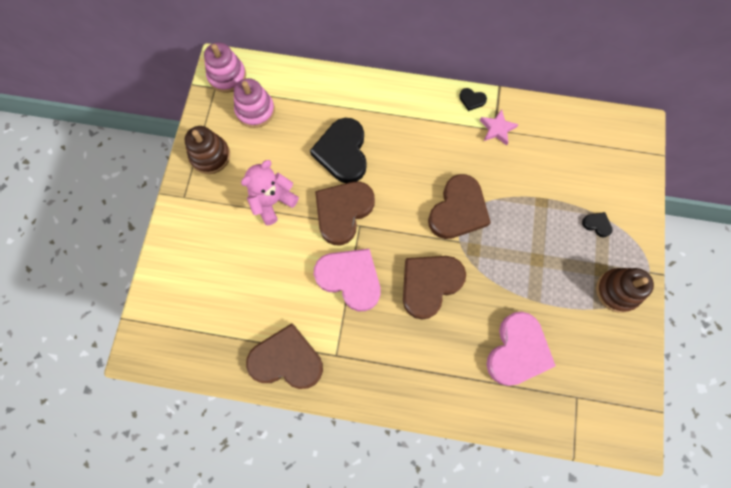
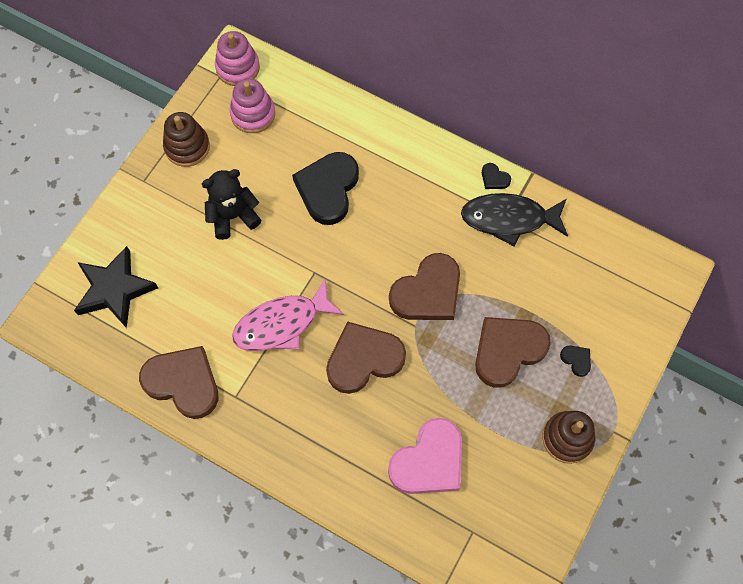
camera: 20 degrees right, 5 degrees down
pink teddy bear [241,160,299,225] -> black teddy bear [202,169,261,240]
pink heart [314,249,380,311] -> pink fish [232,278,344,351]
brown heart [315,181,375,245] -> brown heart moved to [475,317,551,388]
pink star [480,109,519,146] -> black fish [461,193,568,247]
none -> black star [74,246,158,328]

